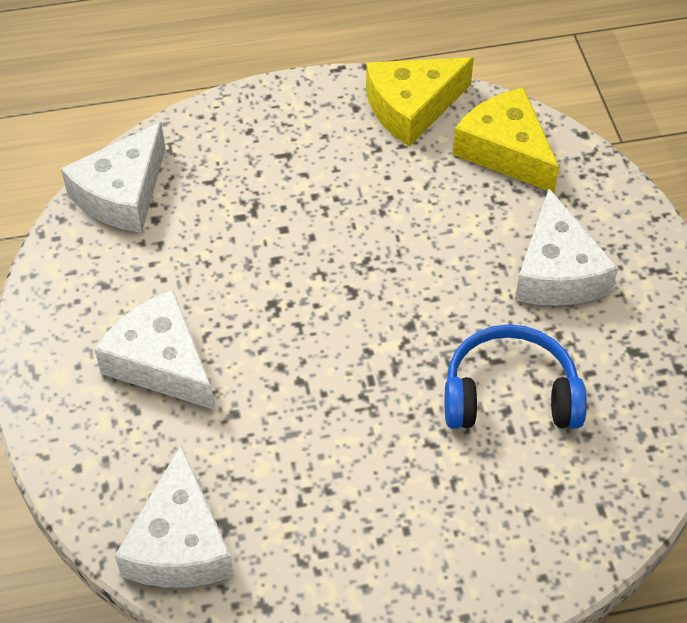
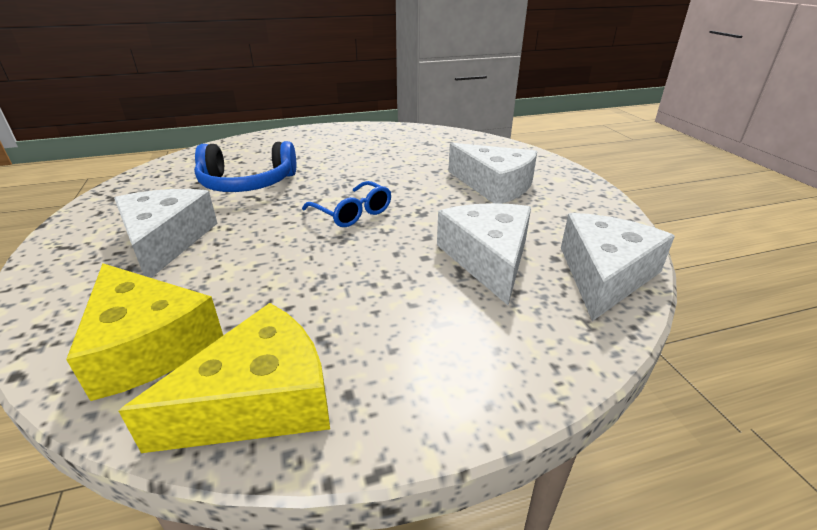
camera: 175 degrees right, 20 degrees down
white cheese [115,446,234,587] -> white cheese moved to [437,203,531,305]
none -> blue glasses [302,181,391,227]

